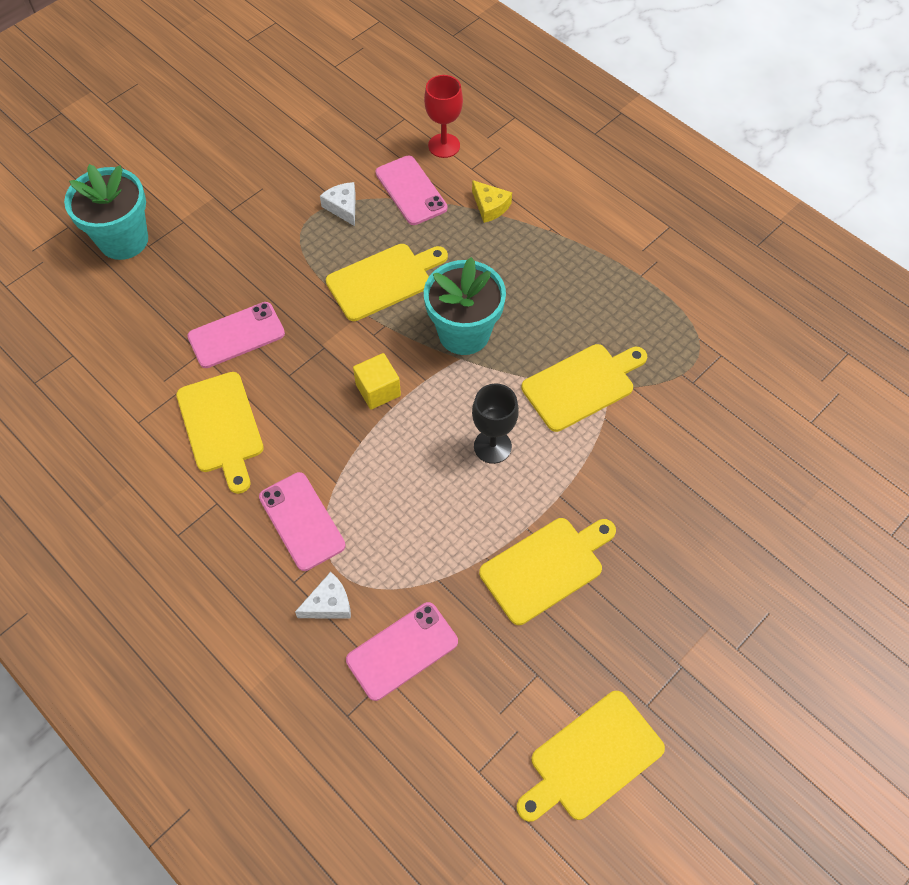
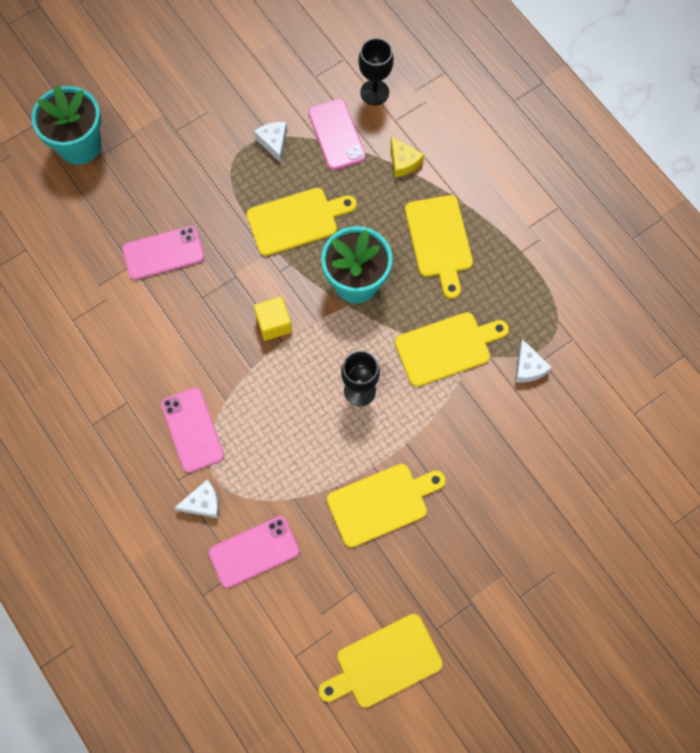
camera: 10 degrees right, 10 degrees up
yellow cutting board [176,372,264,494] -> yellow cutting board moved to [405,195,473,299]
red goblet [424,75,463,158] -> black goblet [358,38,394,105]
none -> white cheese [515,339,552,383]

